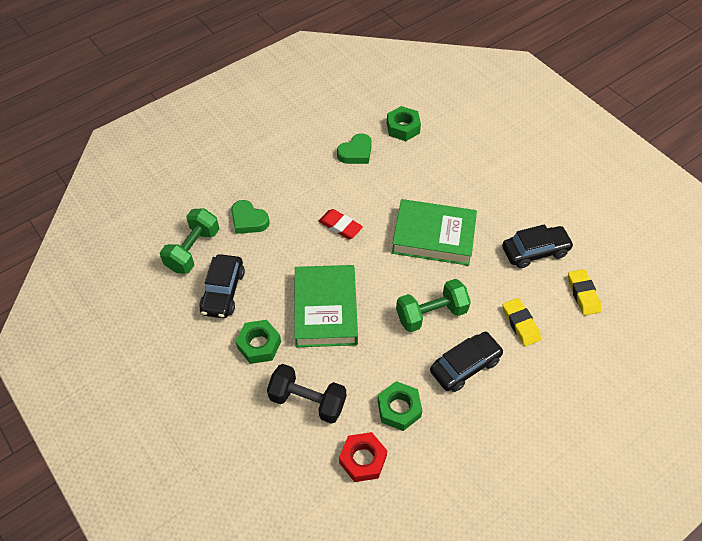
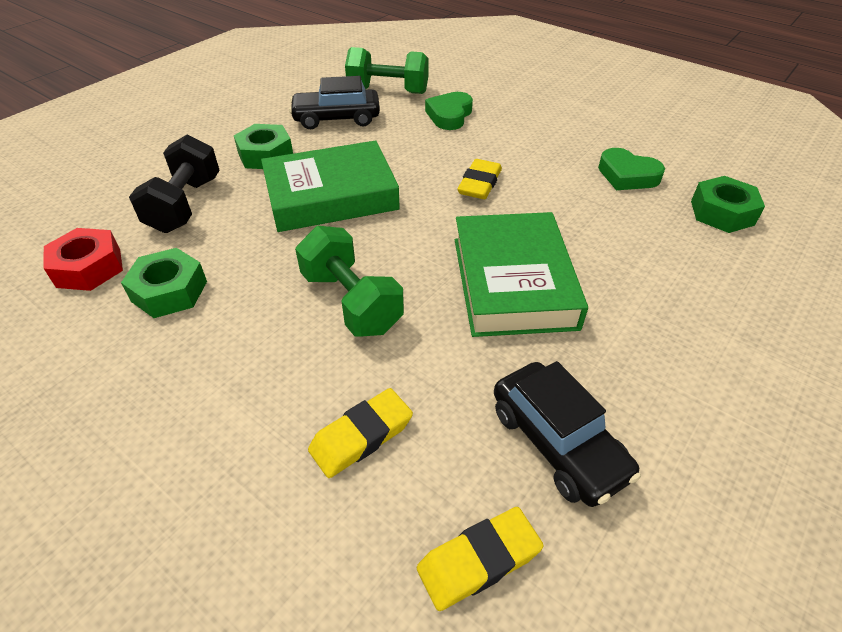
camera: 75 degrees right, 10 degrees down
red eraser [318,209,363,239] -> yellow eraser [457,159,502,199]
black car [430,332,504,392] -> none

